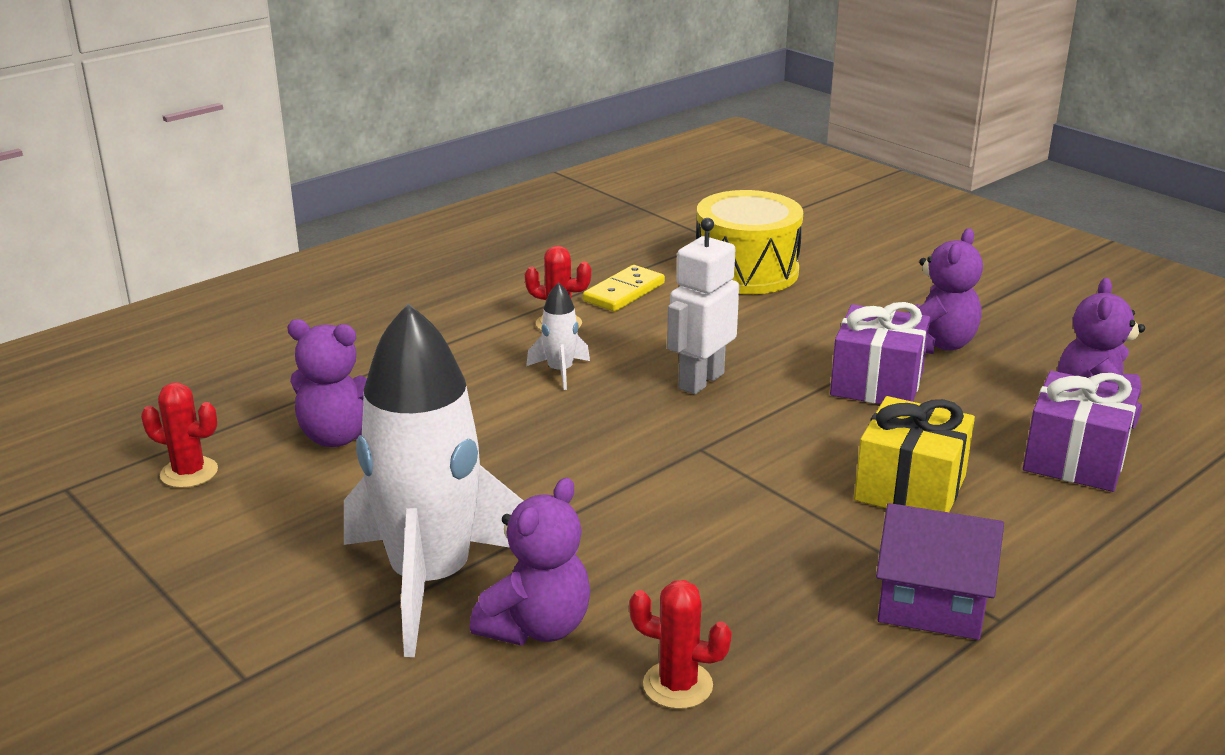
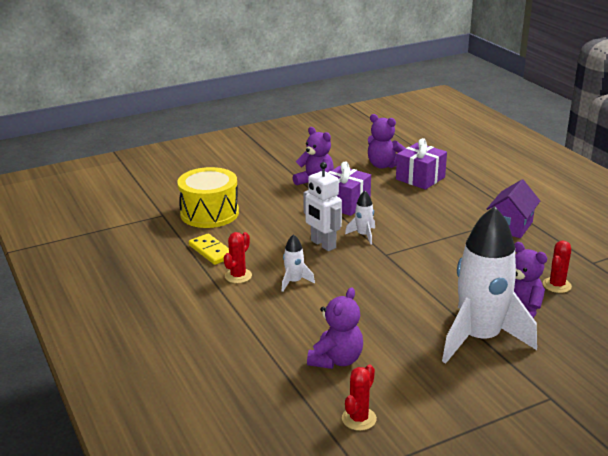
camera: 75 degrees left, 0 degrees up
yellow gift [854,396,975,512] -> none
none -> white rocket [345,191,375,244]

